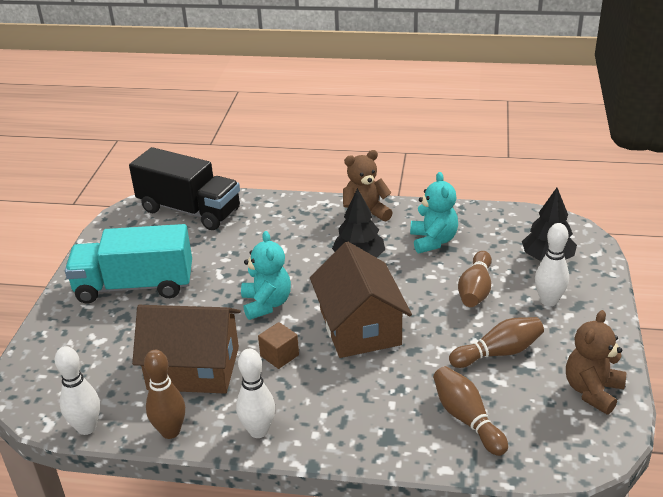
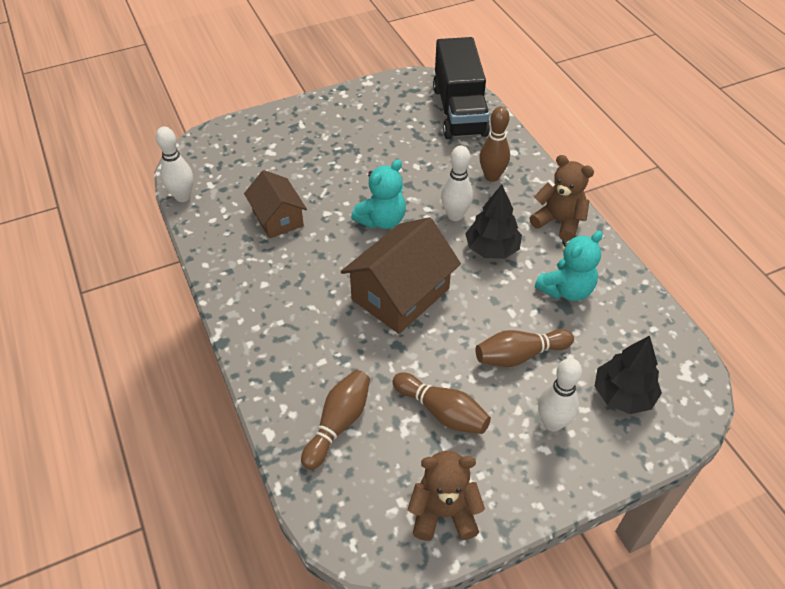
camera: 55 degrees right, 15 degrees up
turquoise truck [65,224,192,304] -> none
brown house [132,305,241,394] -> brown house [244,170,307,239], size x0.63
brown bowling pin [144,350,185,439] -> brown bowling pin moved to [480,106,510,182]
white bowling pin [236,349,275,438] -> white bowling pin moved to [441,145,473,221]
brown cube [258,322,299,369] -> none

